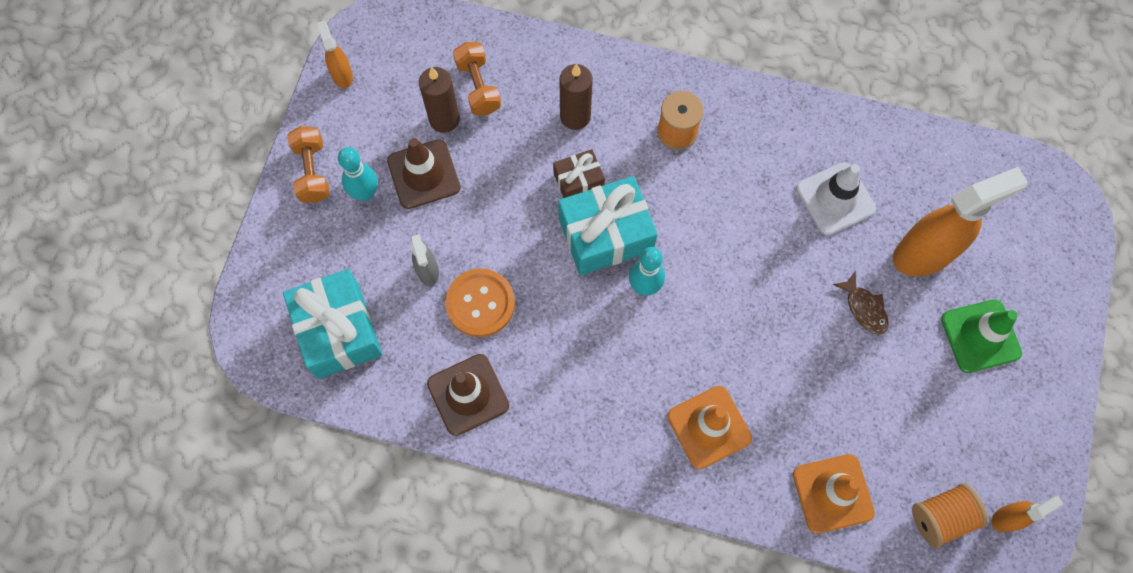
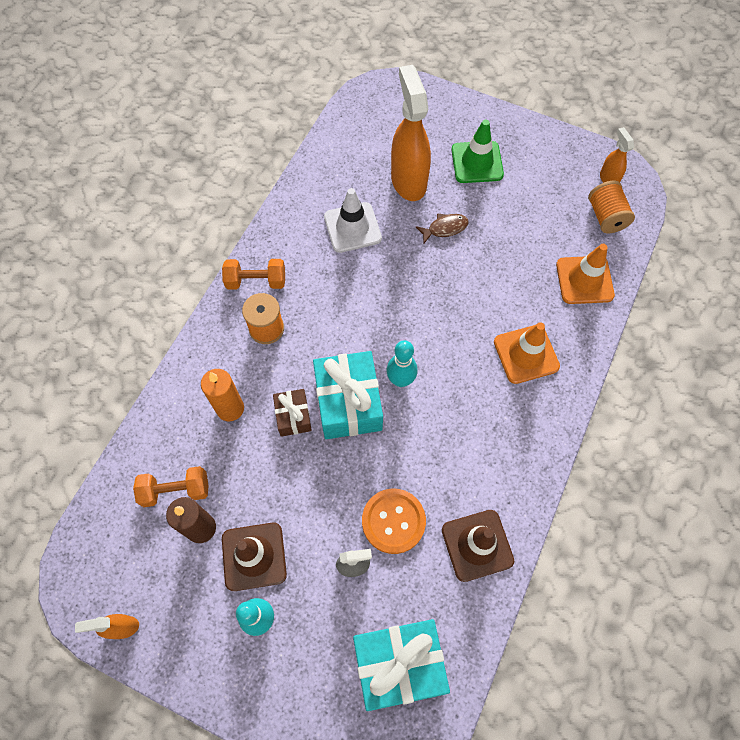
camera: 80 degrees left, 5 degrees down
orange dumbbell [287,126,330,203] -> orange dumbbell moved to [222,259,285,290]
brown candle [560,64,593,130] -> orange candle [201,369,244,421]

